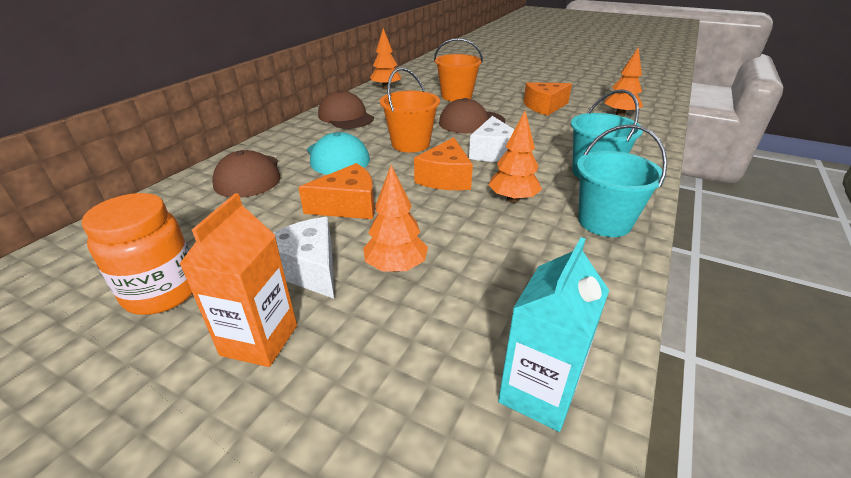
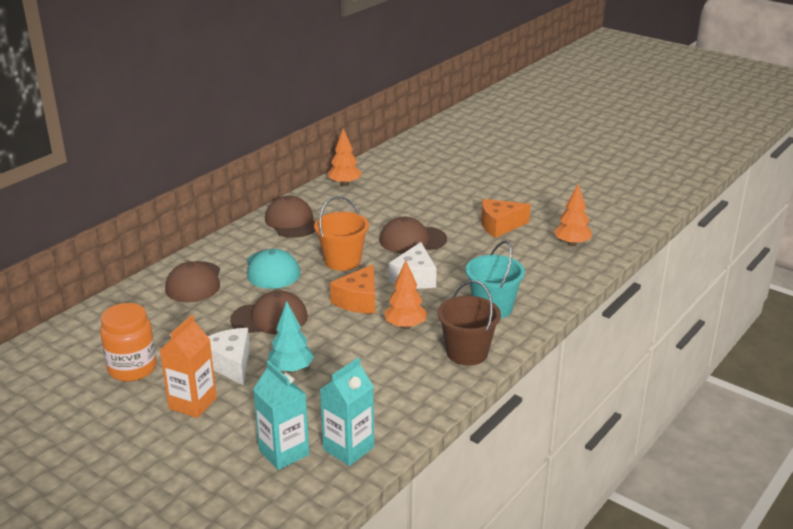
camera: 10 degrees right, 5 degrees down
orange cheese [298,163,375,219] -> brown cap [230,290,308,334]
orange tree [363,165,428,272] -> turquoise tree [268,301,314,373]
orange bucket [434,38,483,102] -> none
turquoise bucket [577,124,668,237] -> brown bucket [437,280,501,366]
none -> turquoise carton [253,361,309,470]

